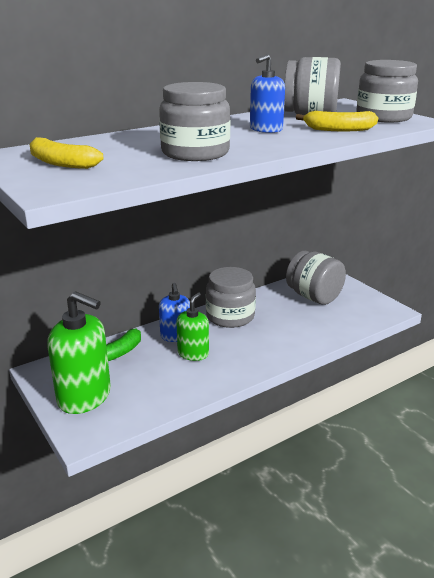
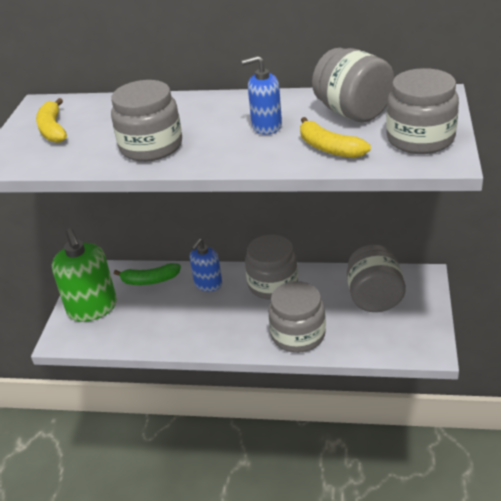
camera: 45 degrees right, 10 degrees up
green soap dispenser [176,293,209,361] -> none
none -> grey jar [268,281,326,353]

